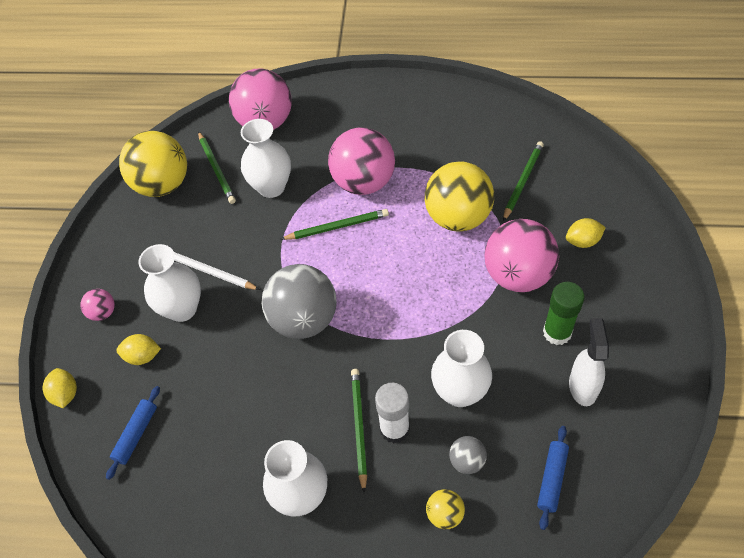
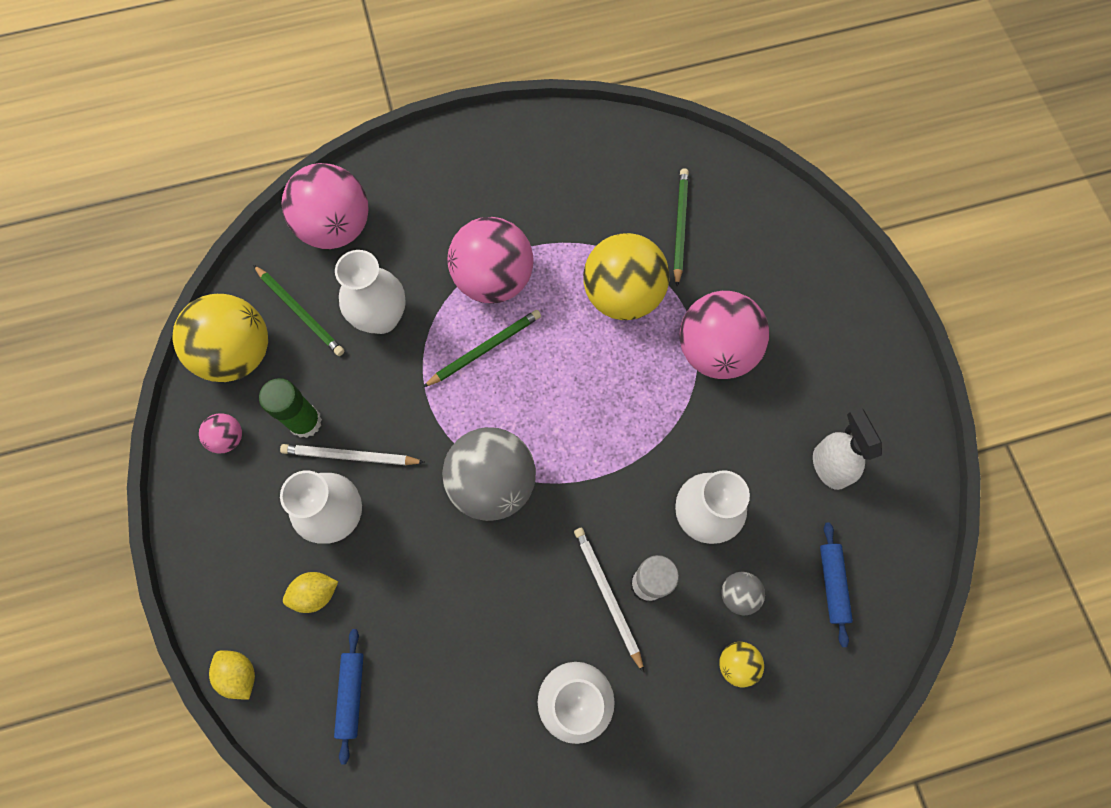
camera: 25 degrees left, 15 degrees up
pink ball [80,289,115,321] -> pink ball moved to [199,413,242,453]
green pencil [351,369,367,493] -> white pencil [574,528,644,673]
green glue stick [543,282,584,345] -> green glue stick moved to [259,378,322,438]
yellow lemon [566,218,606,248] -> none

